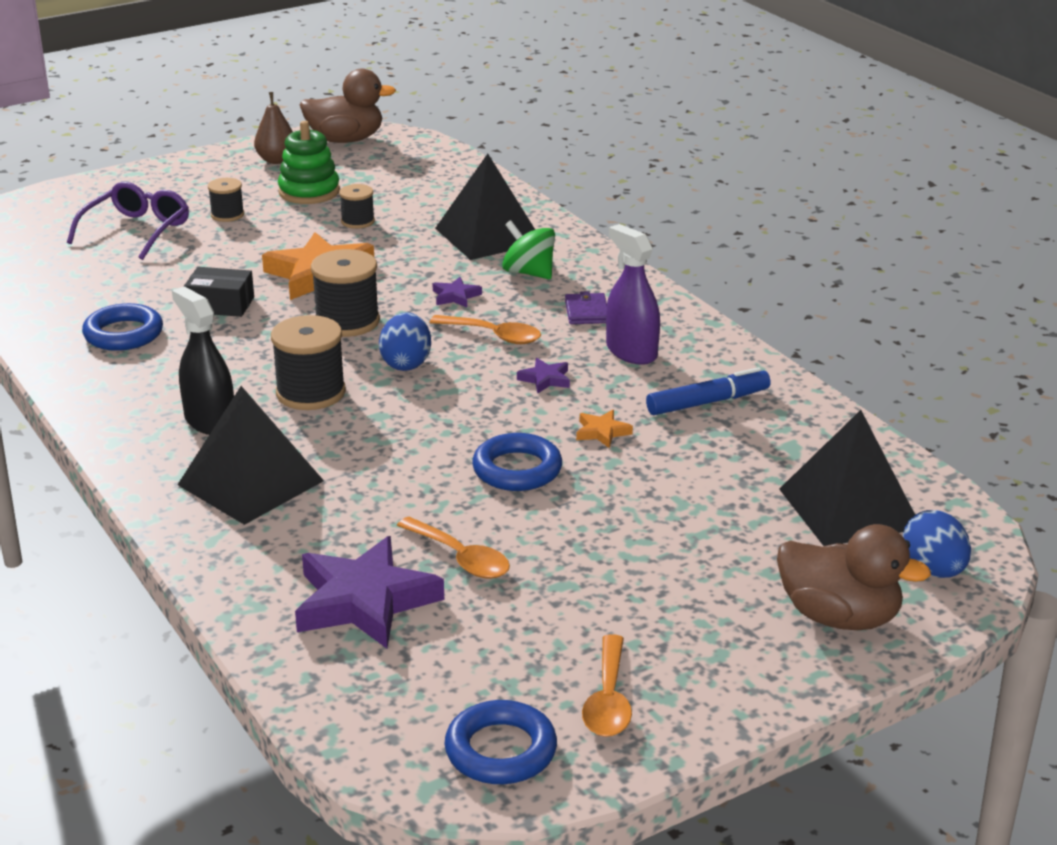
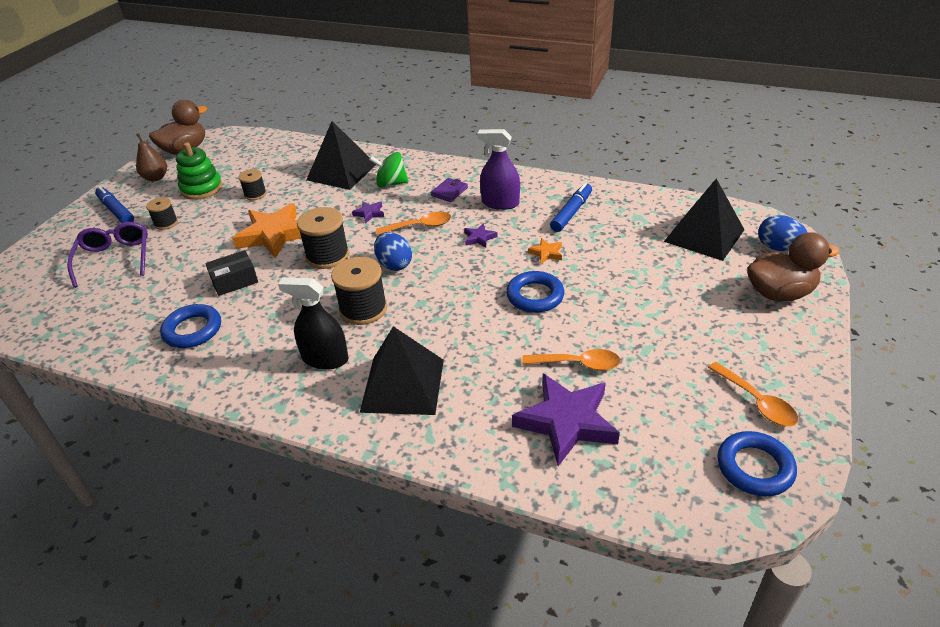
camera: 35 degrees left, 10 degrees up
purple wallet [565,291,607,324] -> purple wallet turned 75 degrees clockwise [431,178,468,202]
none -> blue marker [95,186,134,223]

